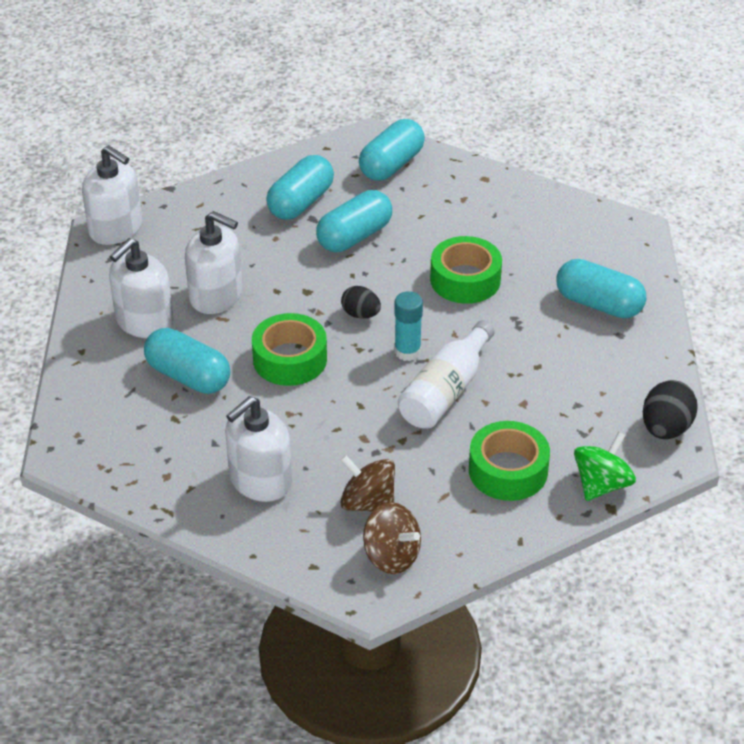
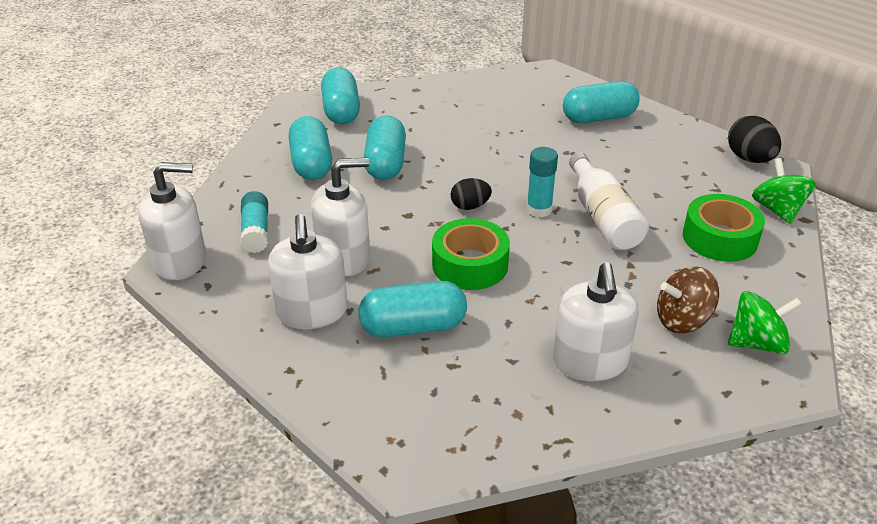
camera: 45 degrees left, 5 degrees down
brown spinning top [363,502,421,574] -> green spinning top [728,291,802,354]
green tape [430,236,502,304] -> none
none -> turquoise glue stick [240,191,268,253]

